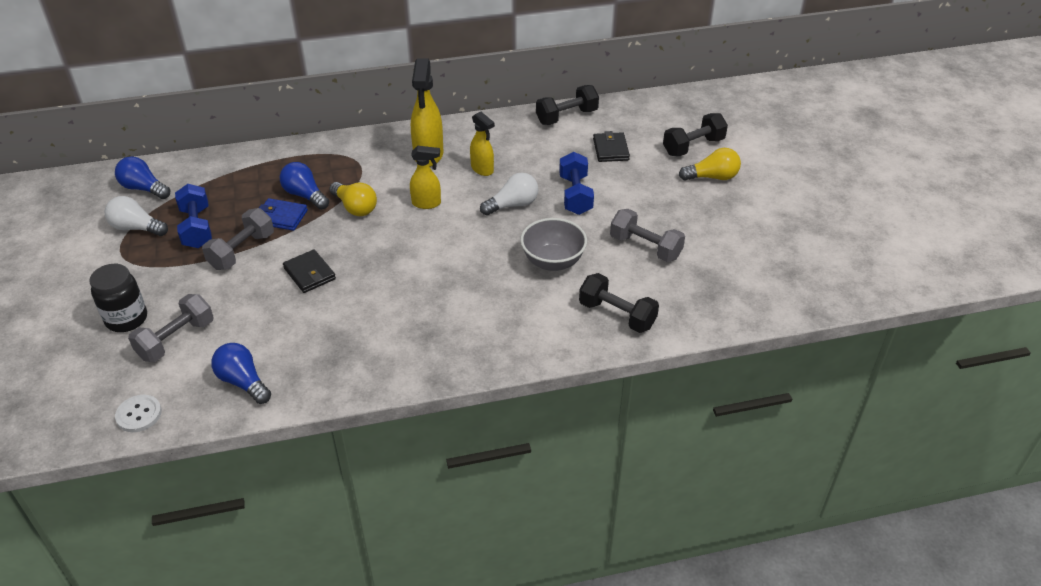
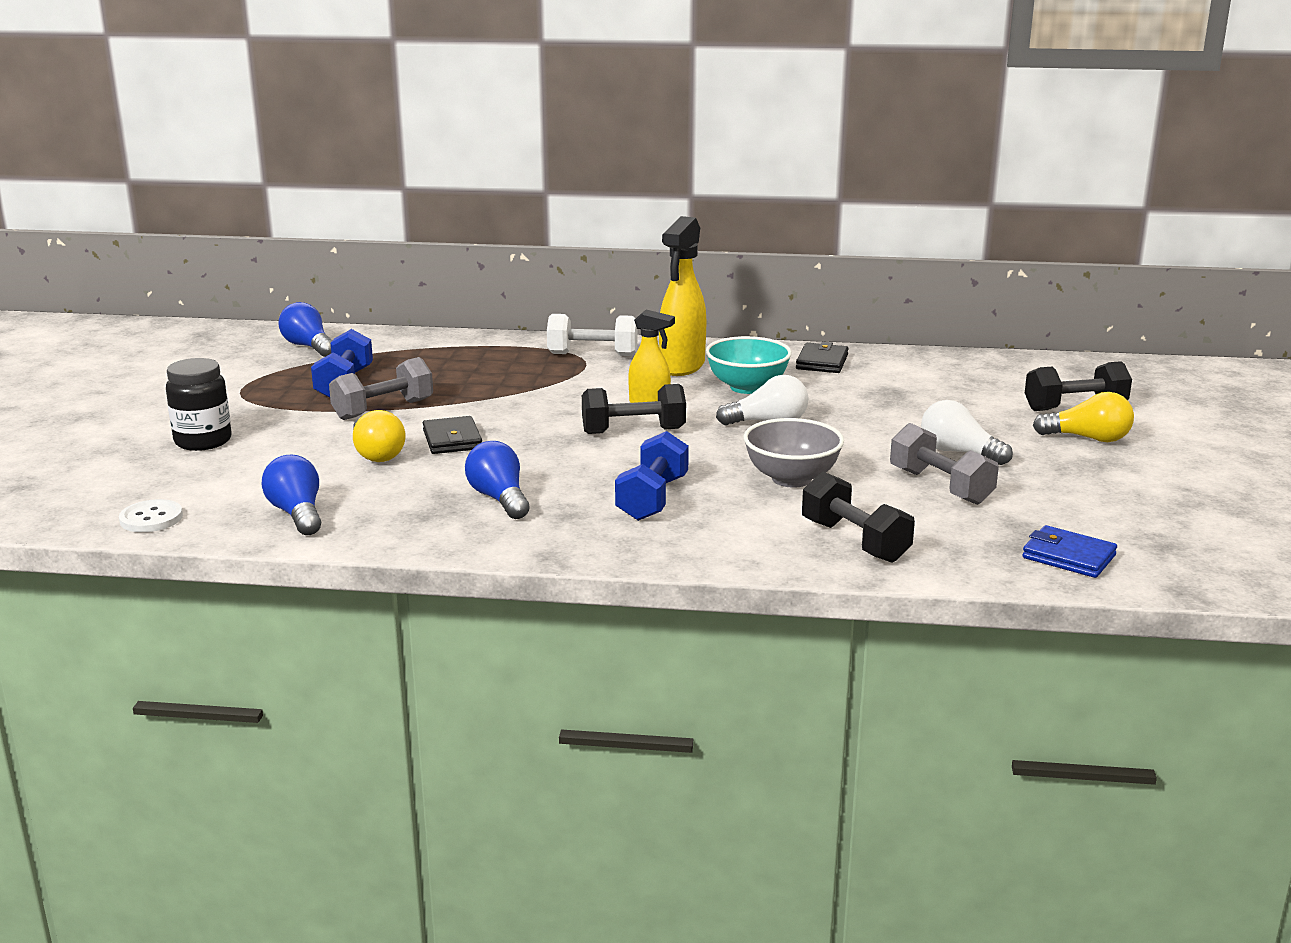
camera: 20 degrees right, 20 degrees down
white light bulb [104,196,168,236] -> white light bulb moved to [921,400,1013,465]
grey dumbbell [128,294,214,362] -> none
blue wallet [259,198,308,231] -> blue wallet moved to [1022,525,1117,578]
blue light bulb [280,162,329,210] -> blue light bulb moved to [465,441,530,519]
yellow light bulb [329,182,377,216] -> yellow light bulb moved to [353,410,406,462]
yellow spray bottle [470,112,495,176] -> turquoise bowl [705,336,792,394]
black dumbbell [536,85,599,125] -> black dumbbell moved to [582,384,686,434]
blue dumbbell [559,152,594,215] -> blue dumbbell moved to [615,431,689,521]
black wallet [593,131,630,162] -> black wallet moved to [796,342,849,373]
none -> white dumbbell [547,314,638,356]

